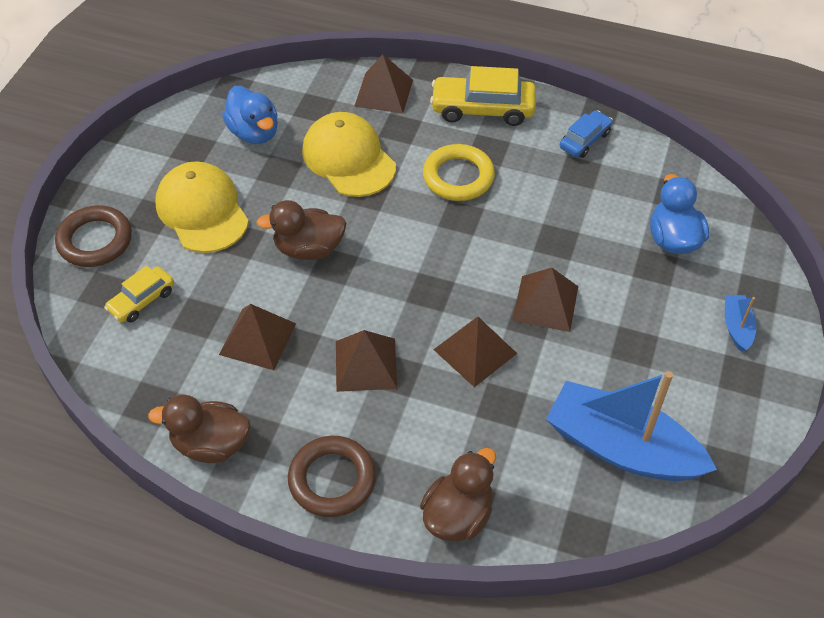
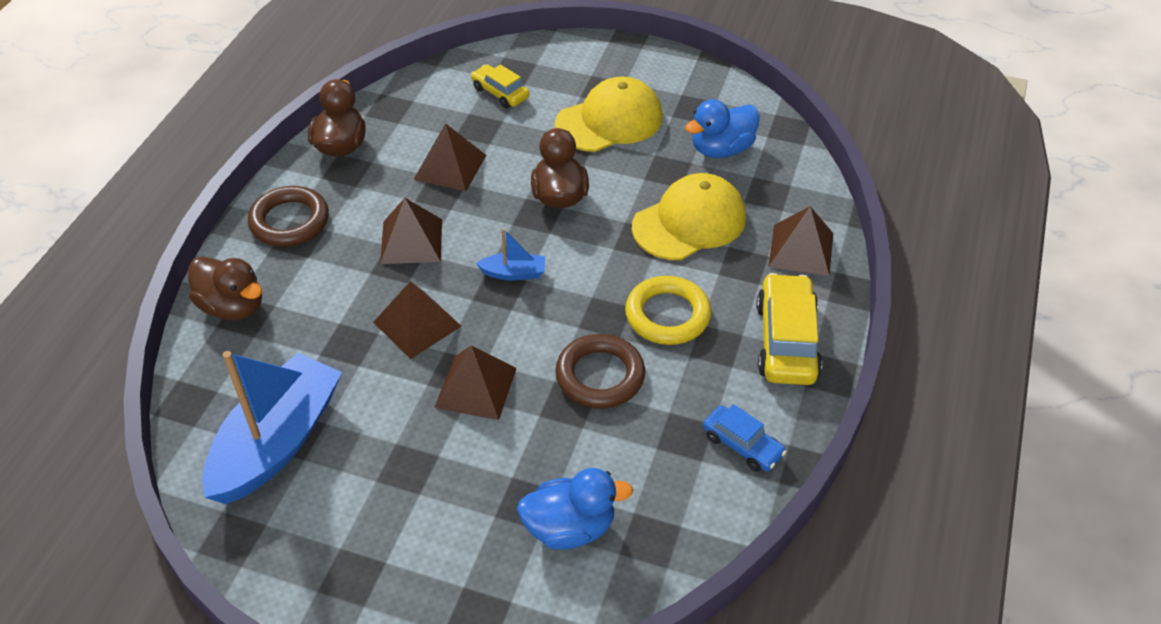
camera: 90 degrees right, 5 degrees down
brown ring [55,205,132,267] -> brown ring moved to [555,334,645,409]
blue boat [725,295,757,352] -> blue boat moved to [476,228,545,280]

